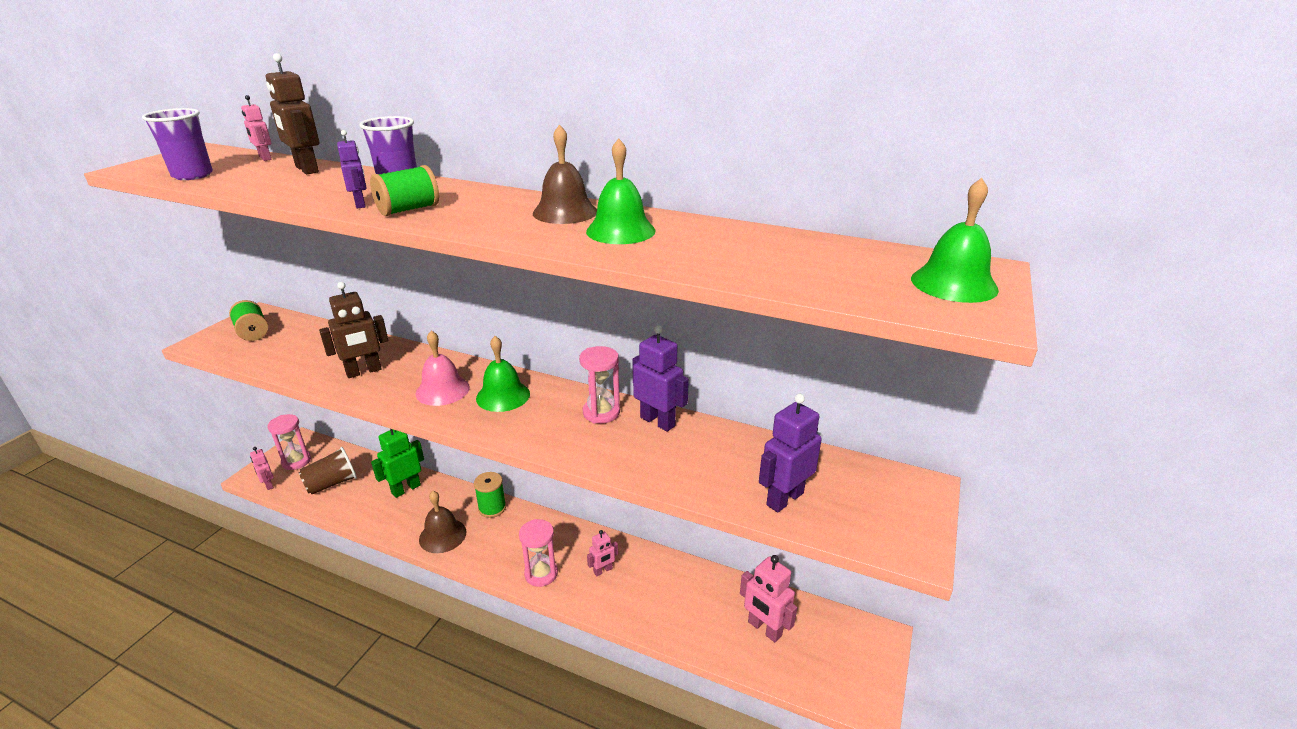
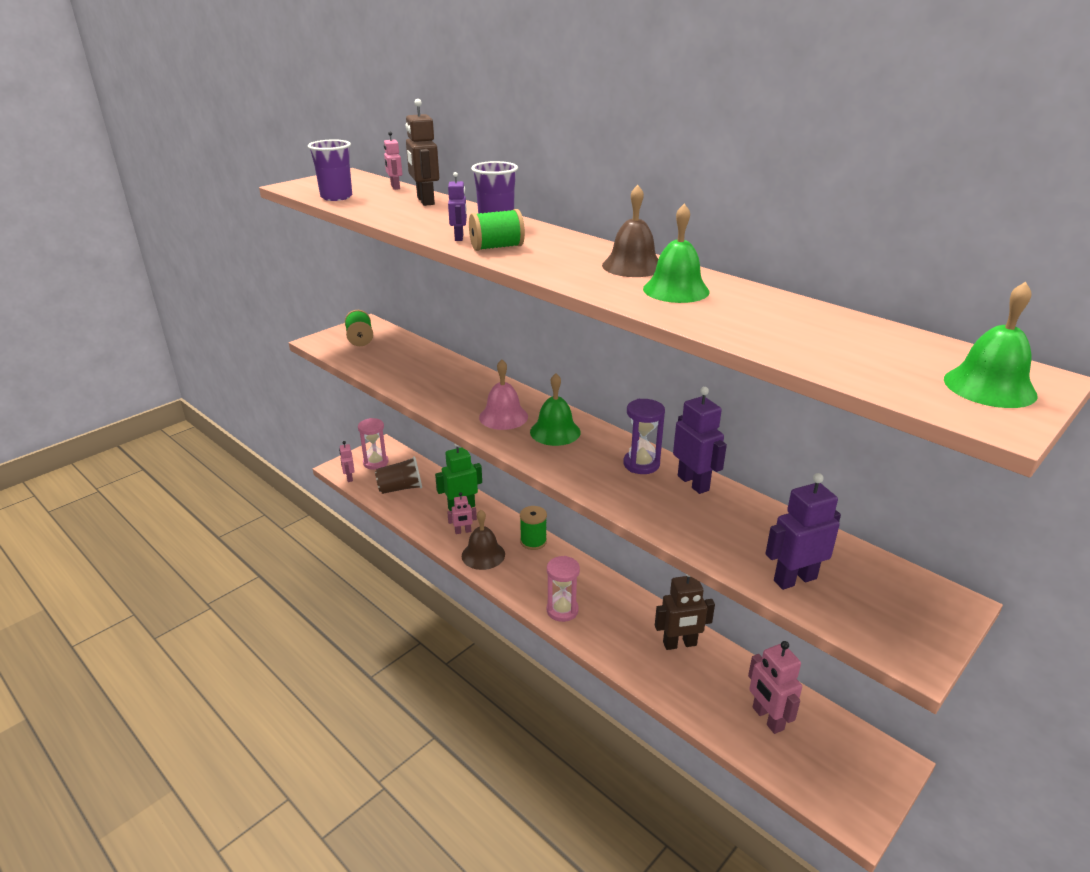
camera: 20 degrees right, 0 degrees up
brown robot [319,282,388,378] -> brown robot moved to [655,574,715,650]
pink hourglass [579,346,620,424] -> purple hourglass [623,399,665,474]
pink robot [587,530,618,577] -> pink robot moved to [447,492,477,534]

